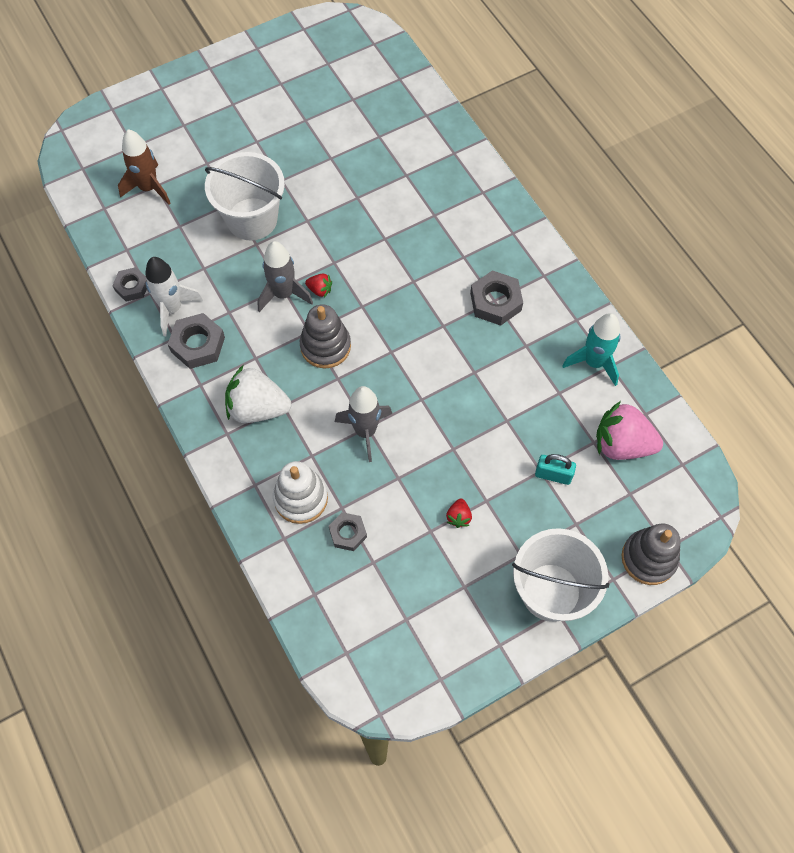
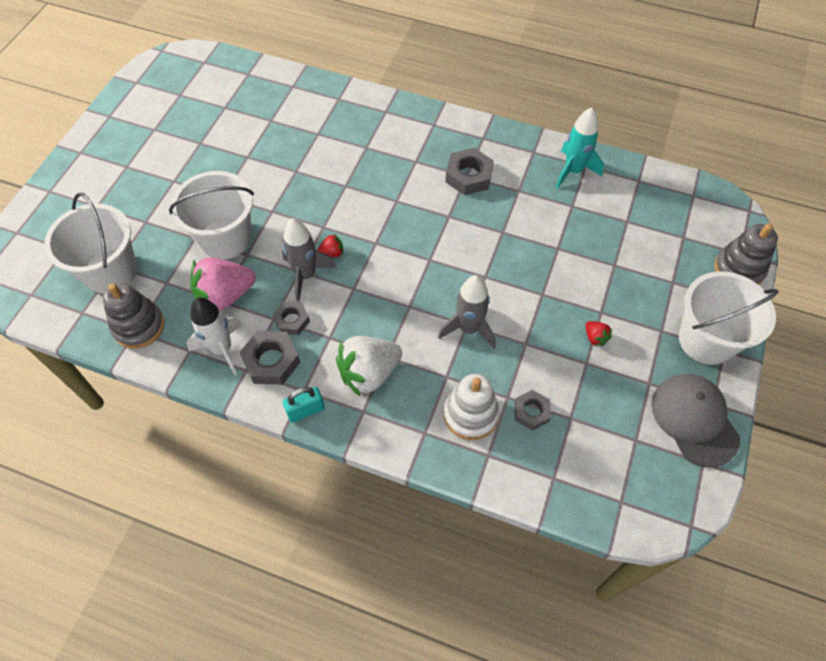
camera: 40 degrees left, 5 degrees down
grey nut [112,267,147,302] -> grey nut moved to [273,301,310,335]
brown rocket [118,129,171,205] -> white bucket [44,193,137,294]
grey stacking toy [300,304,351,368] -> grey stacking toy moved to [102,283,165,349]
turquoise padlock [535,454,576,485] -> turquoise padlock moved to [283,387,325,422]
pink strawberry [596,401,663,460] -> pink strawberry moved to [190,257,256,311]
none -> grey cap [651,374,740,467]

